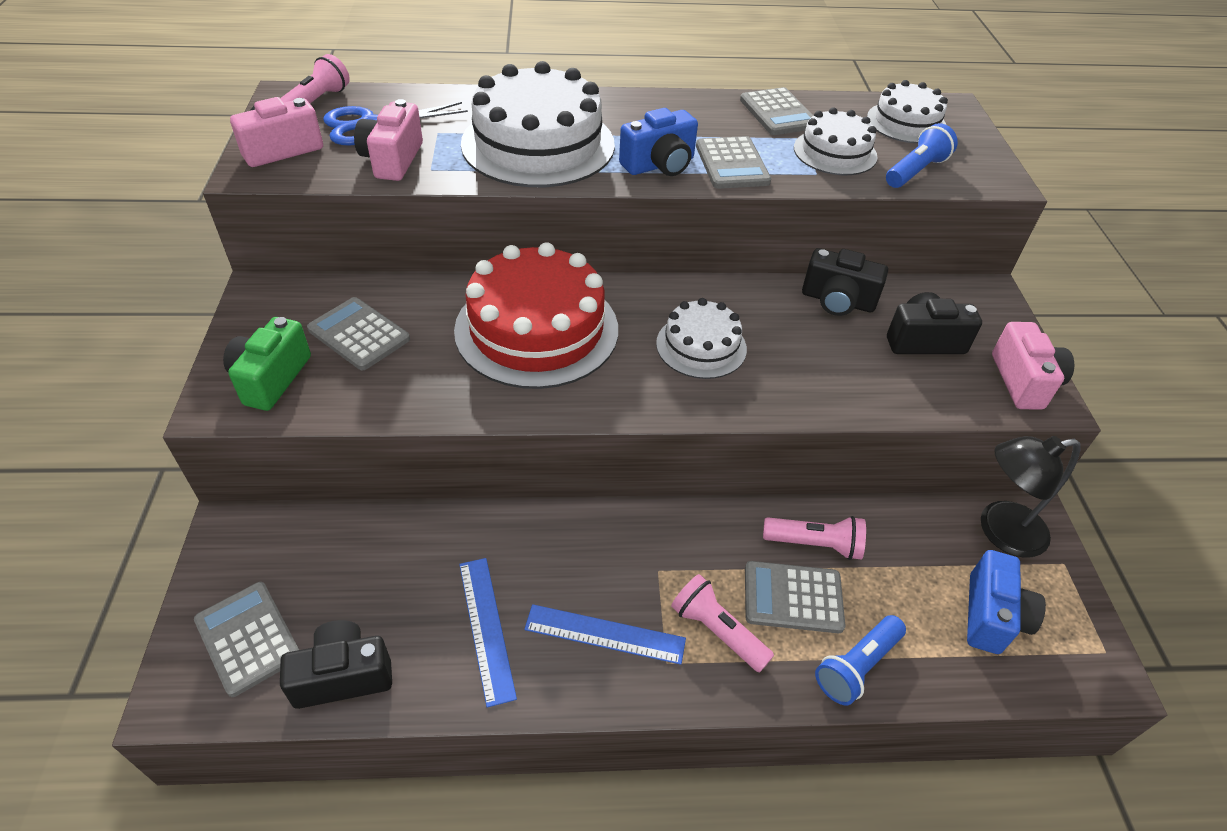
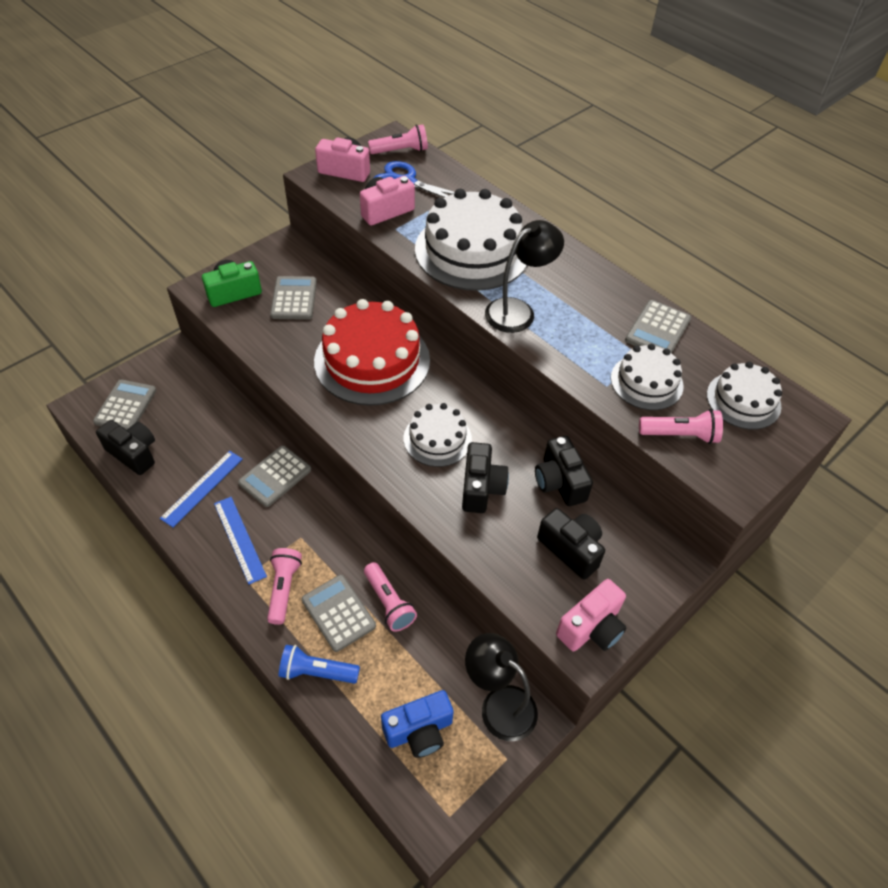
camera: 50 degrees right, 5 degrees up
blue camera [619,108,698,176] -> black lamp [485,220,564,333]
grey calculator [696,136,771,189] -> grey calculator moved to [238,445,311,507]
blue flashlight [886,123,958,188] -> pink flashlight [639,409,723,444]
none -> black camera [462,442,509,513]

